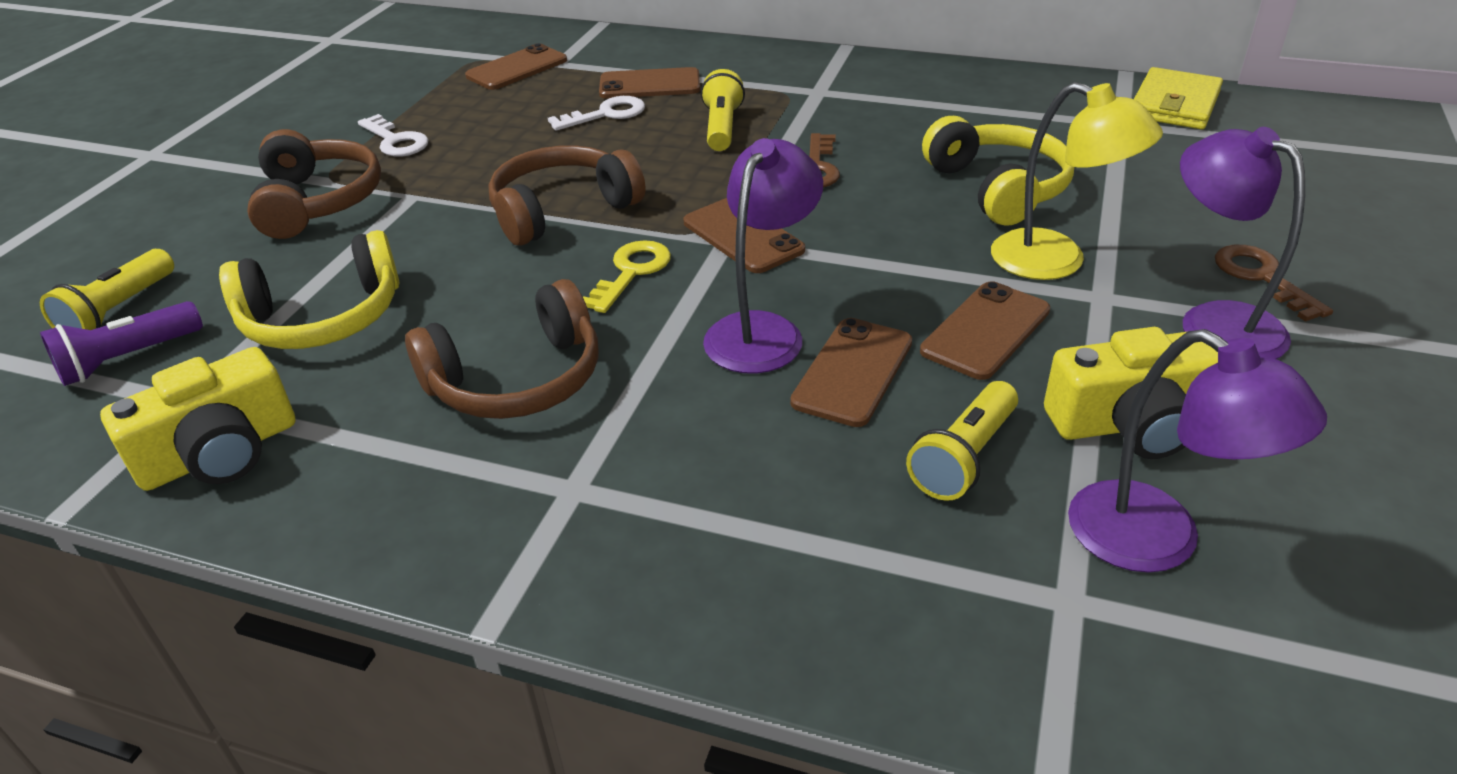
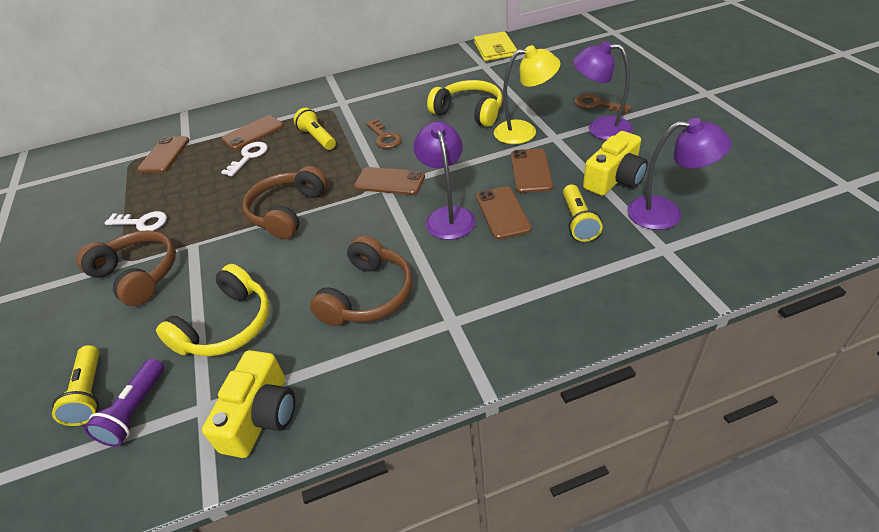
camera: 35 degrees left, 5 degrees up
yellow key [583,240,671,313] -> none

